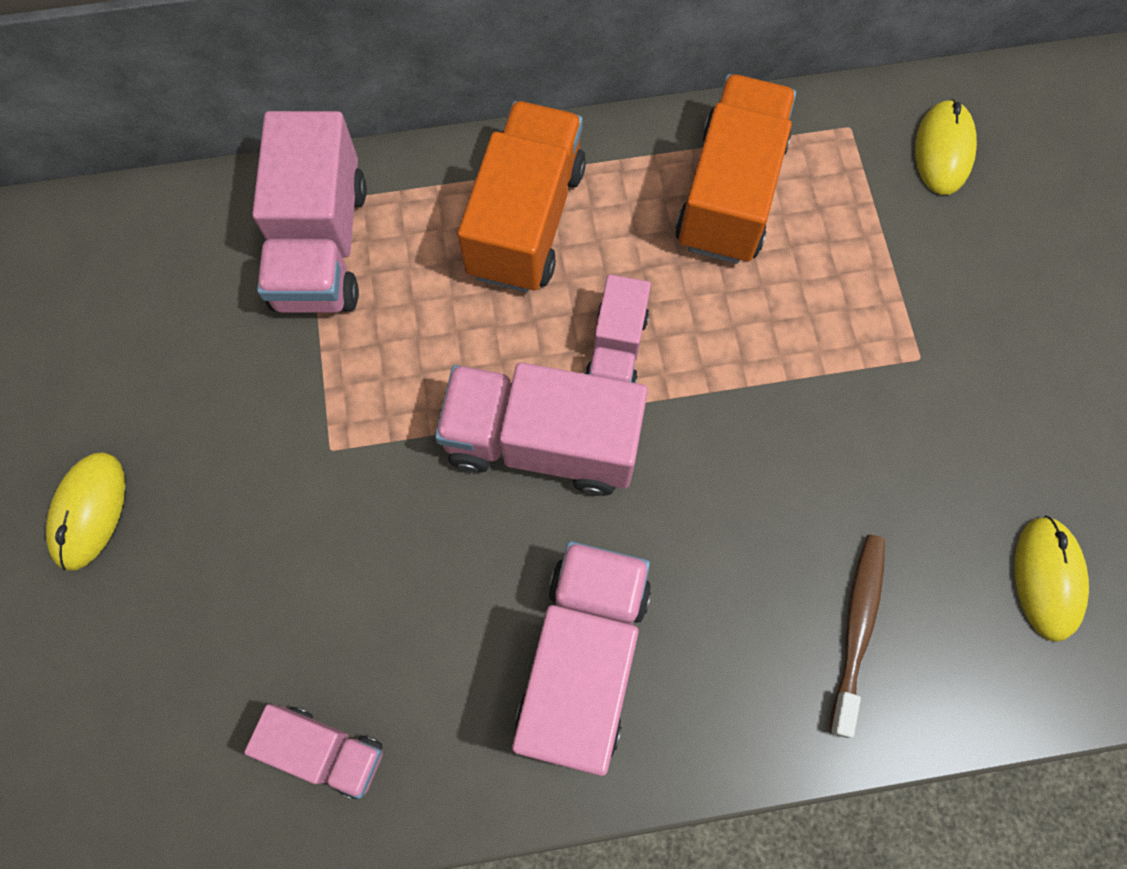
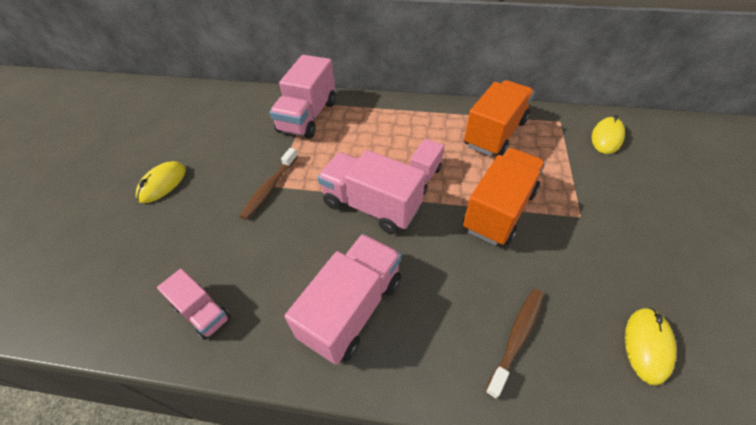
camera: 20 degrees right, 20 degrees down
orange truck [458,101,586,293] -> orange truck moved to [463,148,546,246]
none -> brown toothbrush [240,148,298,220]

